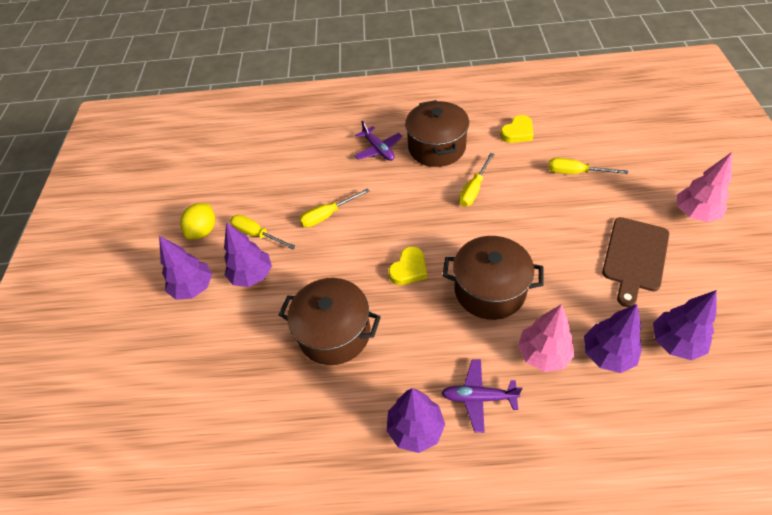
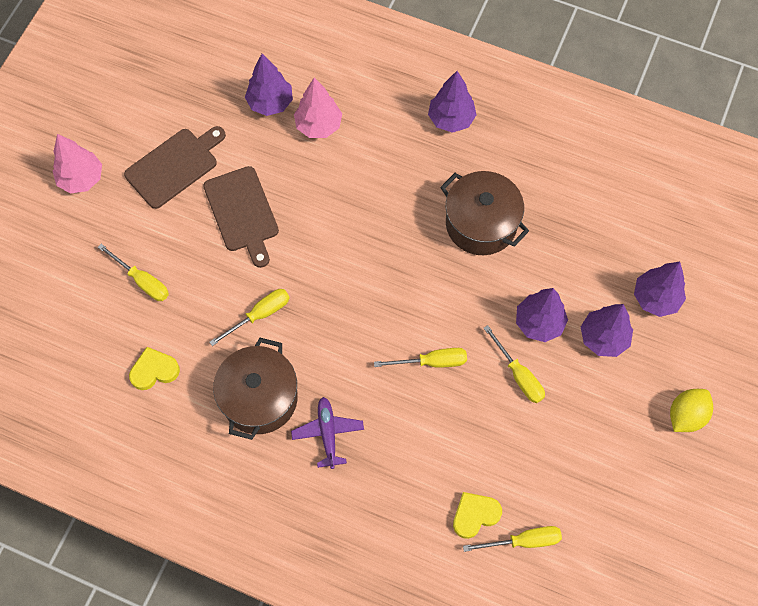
camera: 160 degrees left, 15 degrees up
yellow lemon [180,203,215,239] -> yellow lemon moved to [670,389,713,432]
yellow heart [389,247,427,285] -> yellow heart moved to [453,492,502,539]
purple plane [442,359,522,433] -> none
brown pot [443,236,544,320] -> none
purple tree [653,290,717,360] -> purple tree moved to [634,262,686,317]
none -> brown cutting board [203,166,279,268]
none -> yellow screwdriver [463,526,562,552]

